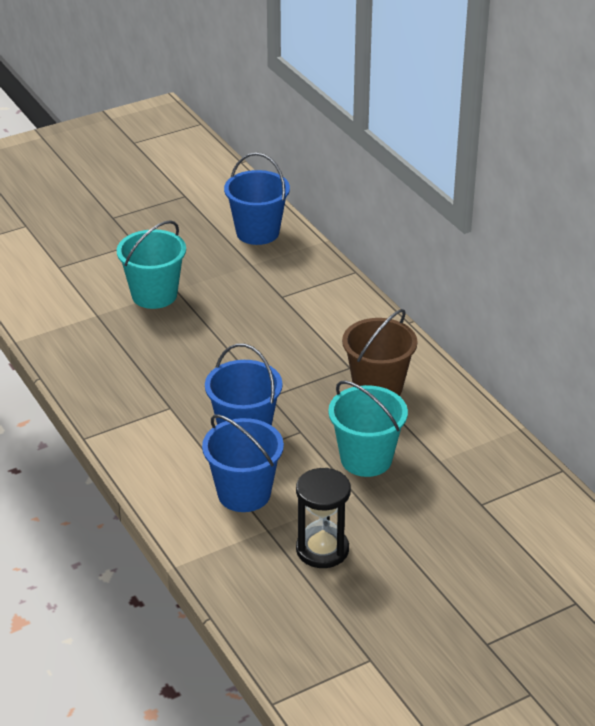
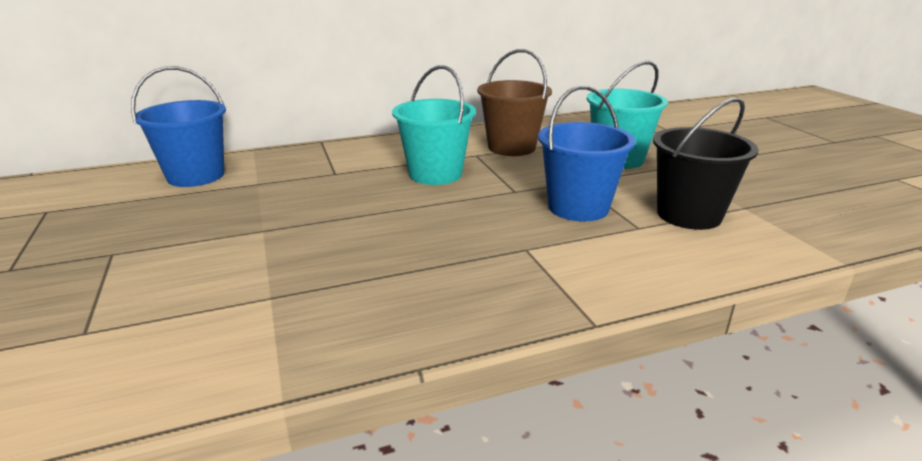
camera: 80 degrees left, 10 degrees down
turquoise bucket [117,220,186,309] -> turquoise bucket moved to [392,65,476,185]
blue bucket [202,414,284,512] -> black bucket [653,97,758,230]
black hourglass [296,468,351,568] -> none

